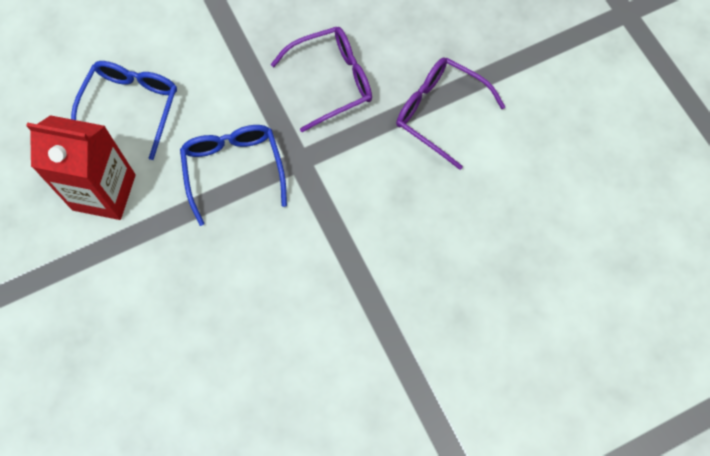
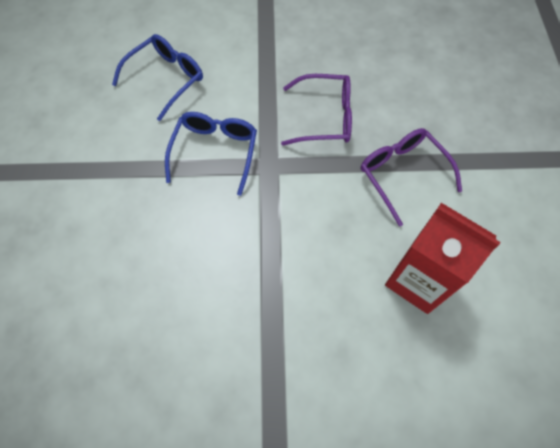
camera: 25 degrees right, 5 degrees down
red carton [26,115,136,220] -> red carton moved to [385,203,501,314]

